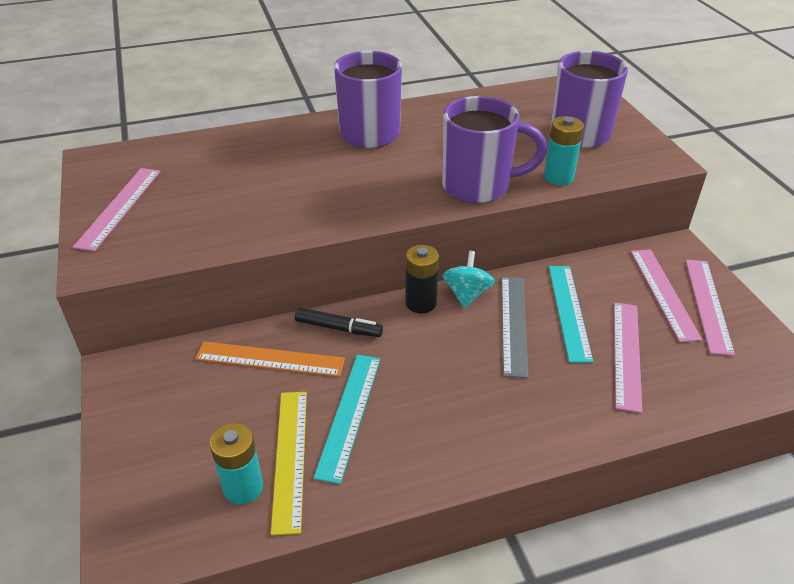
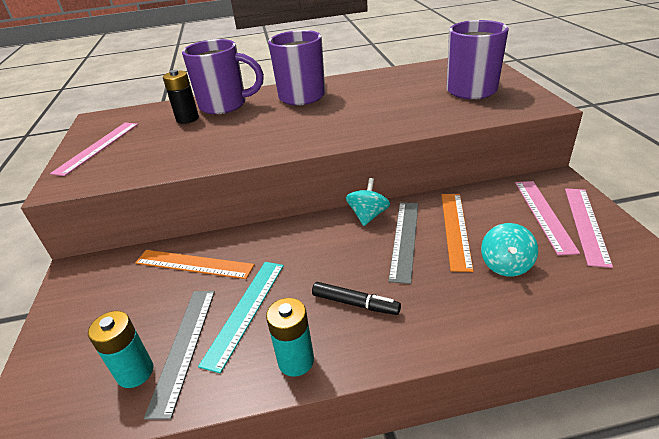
camera: 10 degrees right, 5 degrees down
yellow ruler [271,392,307,535] -> grey ruler [144,291,215,420]
black marker [295,307,383,337] -> black marker moved to [312,282,401,315]
black battery [405,245,439,314] -> black battery moved to [163,70,199,124]
purple mug [442,96,547,203] -> purple mug moved to [182,39,264,114]
turquoise battery [544,116,584,185] -> turquoise battery moved to [266,298,314,377]
turquoise ruler [549,266,593,363] -> orange ruler [442,194,474,272]
pink ruler [614,303,642,413] -> turquoise spinning top [481,223,538,276]

